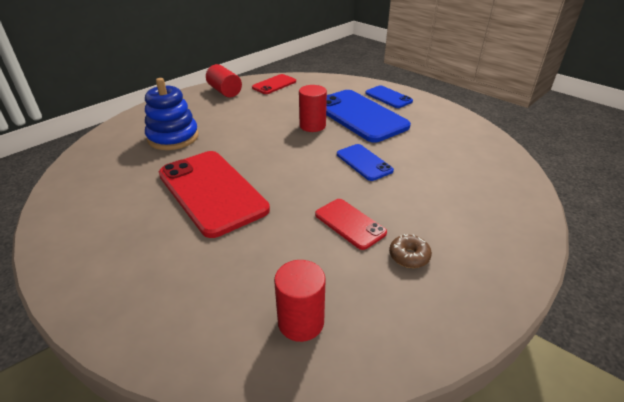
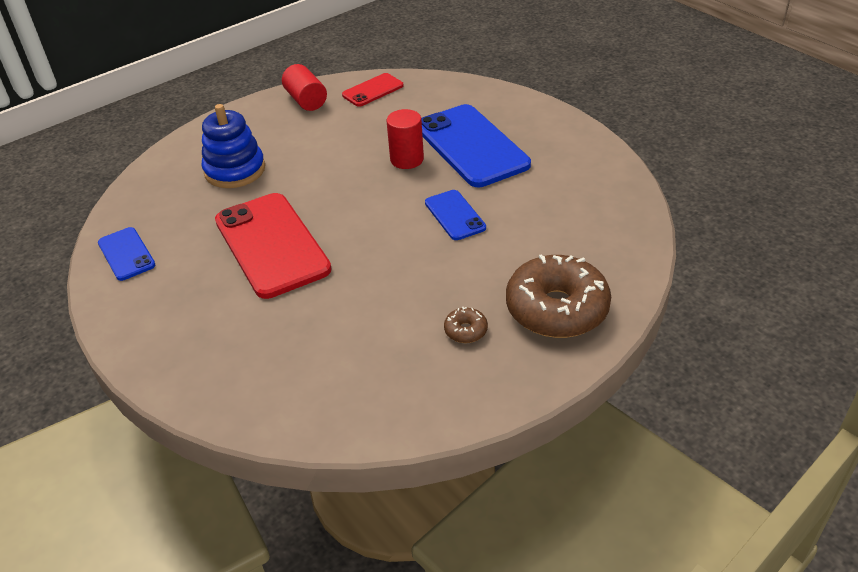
camera: 10 degrees right, 5 degrees up
red cylinder [274,260,326,342] -> none
red phone [315,199,387,250] -> none
blue phone [365,85,413,108] -> blue phone moved to [98,227,155,281]
none -> brown donut [506,254,611,338]

